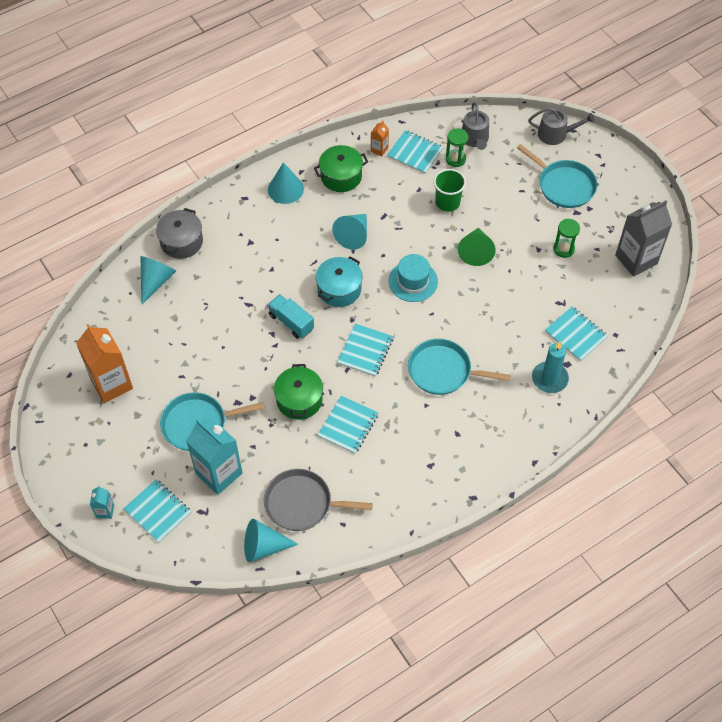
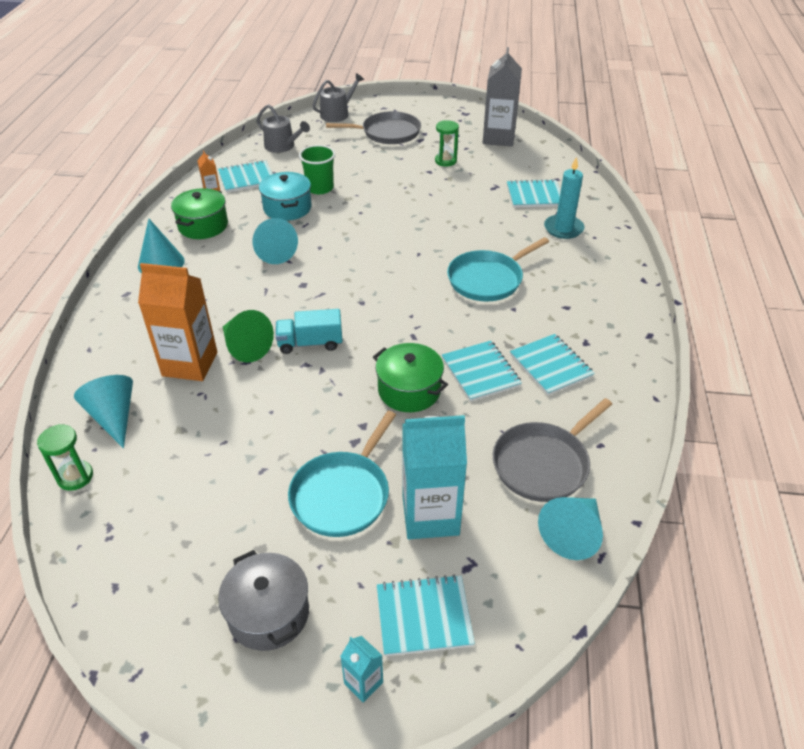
camera: 50 degrees left, 15 degrees down
orange carton [76,324,133,403] -> orange carton moved to [138,263,217,381]
grey pot [156,208,203,259] -> grey pot moved to [218,550,309,651]
turquoise pot [316,256,363,307] -> turquoise pot moved to [259,172,312,221]
turquoise notebook [337,323,393,377] -> turquoise notebook moved to [510,334,595,395]
turquoise hat [389,254,438,302] -> none
green hourglass [446,128,468,167] -> green hourglass moved to [37,424,93,491]
green cone [458,228,496,266] -> green cone moved to [223,310,274,363]
turquoise pan [517,144,597,208] -> grey pan [326,111,421,144]

